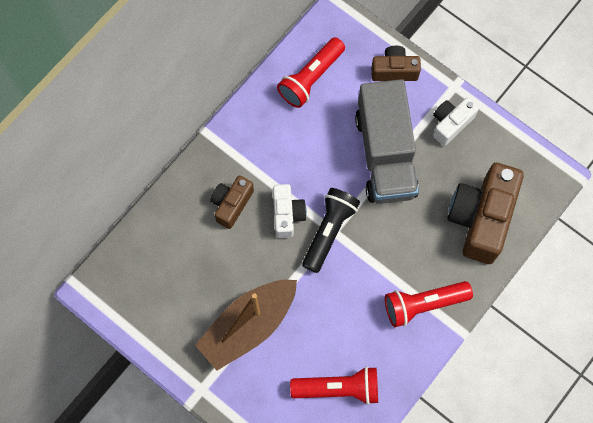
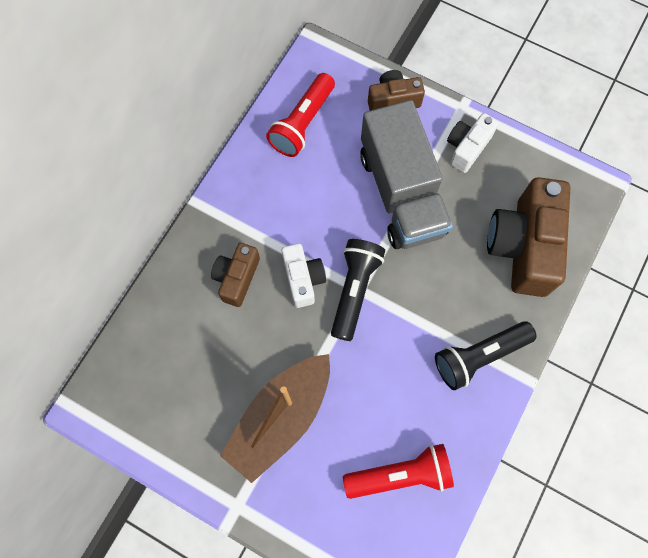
camera: 10 degrees left, 0 degrees up
red flashlight [385,281,473,327] -> black flashlight [435,321,537,390]

